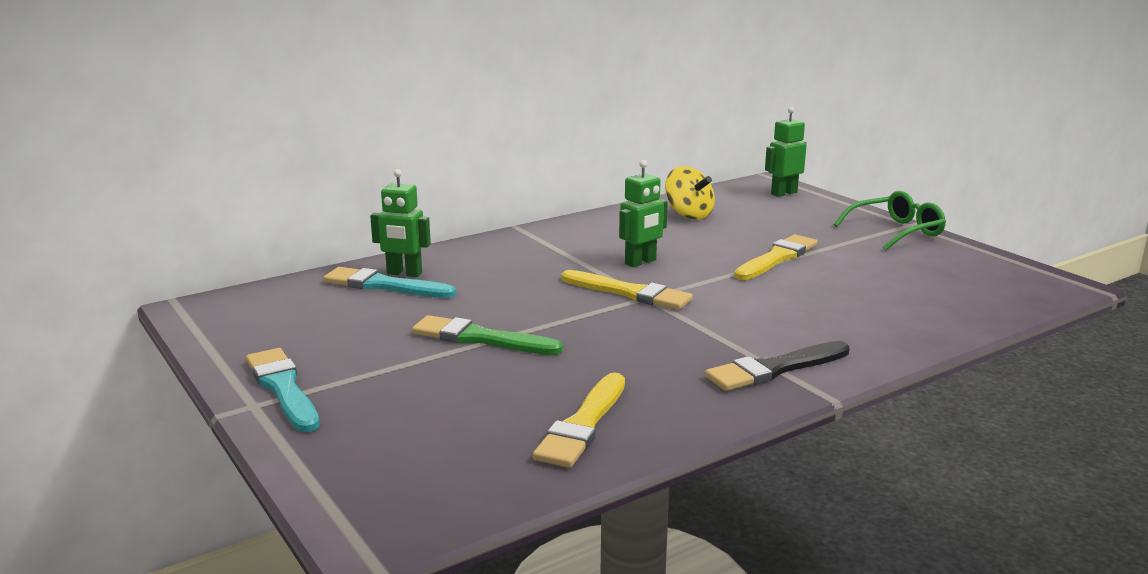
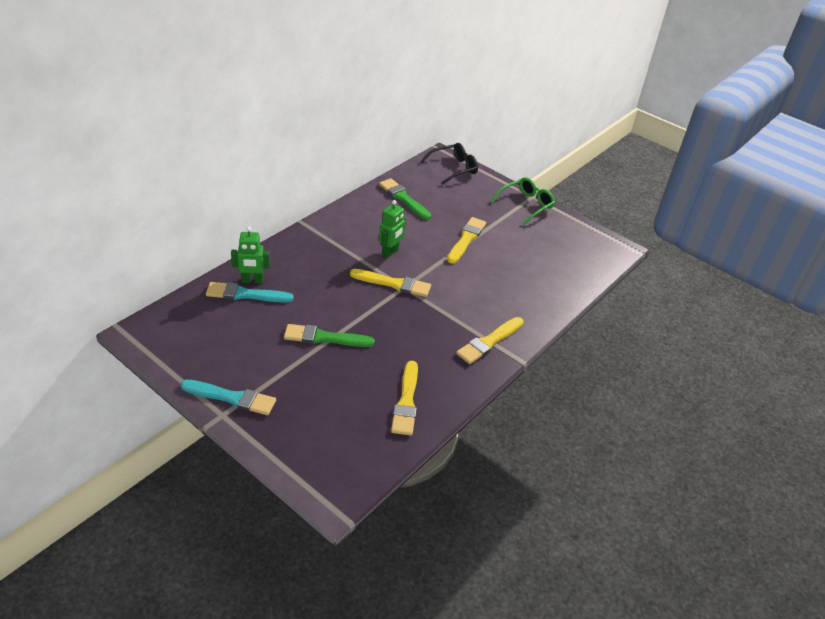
camera: 20 degrees left, 20 degrees up
turquoise brush [246,348,319,432] -> turquoise brush turned 150 degrees clockwise [180,380,276,415]
yellow spinning top [665,166,715,220] -> green brush [379,178,431,220]
black brush [705,341,849,391] -> yellow brush [456,317,524,364]
green robot [765,107,807,197] -> black glasses [421,143,478,185]

